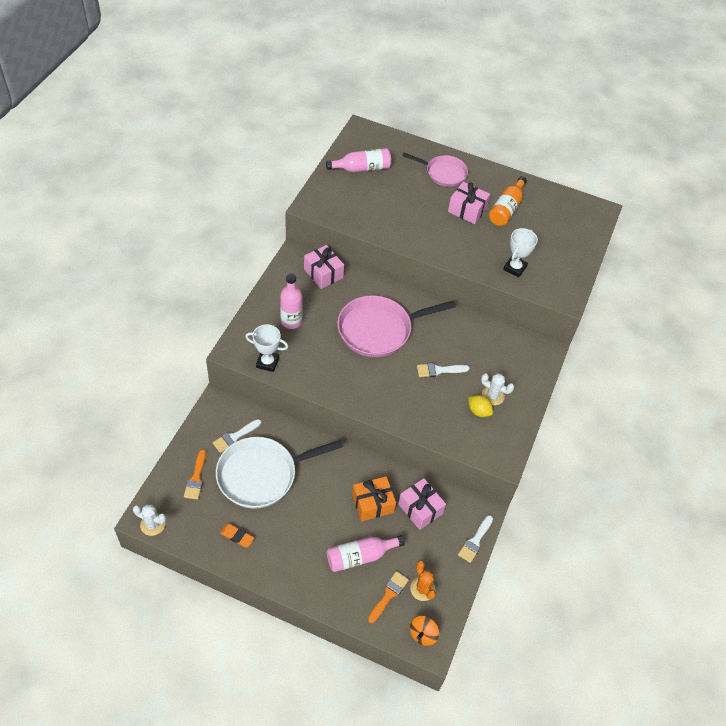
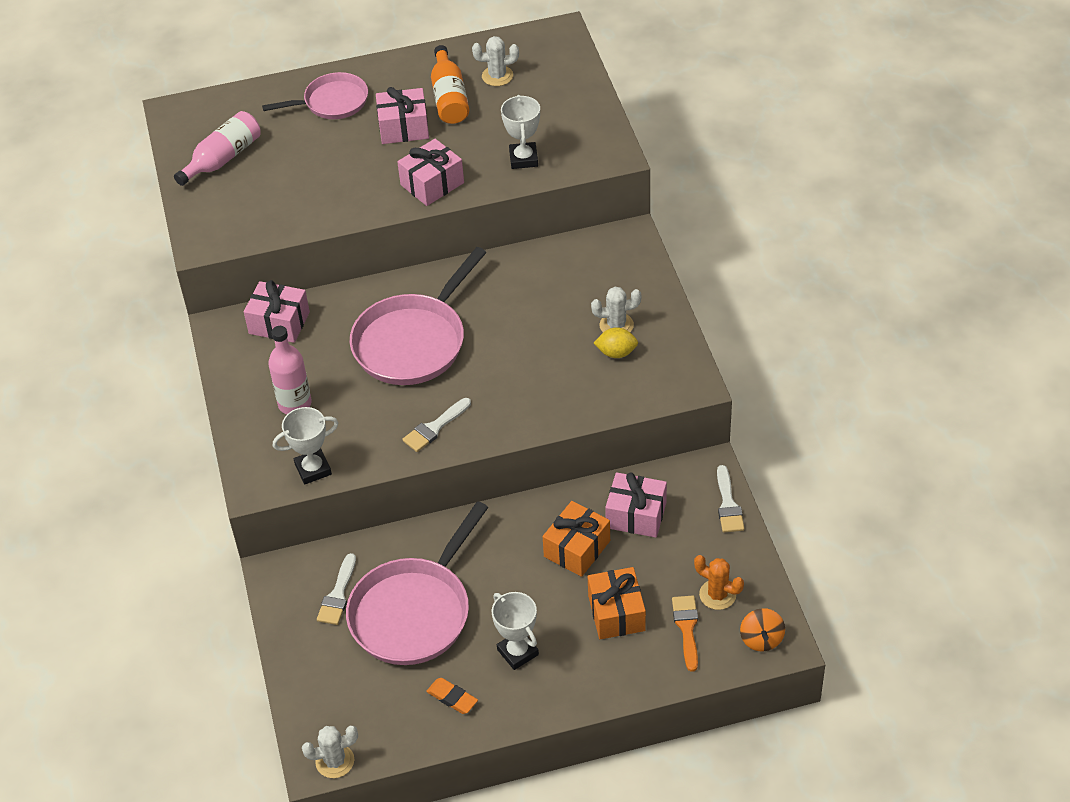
camera: 30 degrees left, 5 degrees down
orange brush [184,450,206,500] -> none
white pan [216,437,343,509] -> pink pan [346,501,488,665]
orange eraser [220,524,254,547] -> orange eraser turned 45 degrees clockwise [426,678,478,714]
pink bottle [327,535,405,572] -> orange gift [588,567,646,639]
white brush [417,363,470,377] -> white brush moved to [402,398,471,452]
none -> pink gift [397,139,464,206]
none -> white cactus [472,36,519,86]
none -> white trophy [492,592,539,670]

